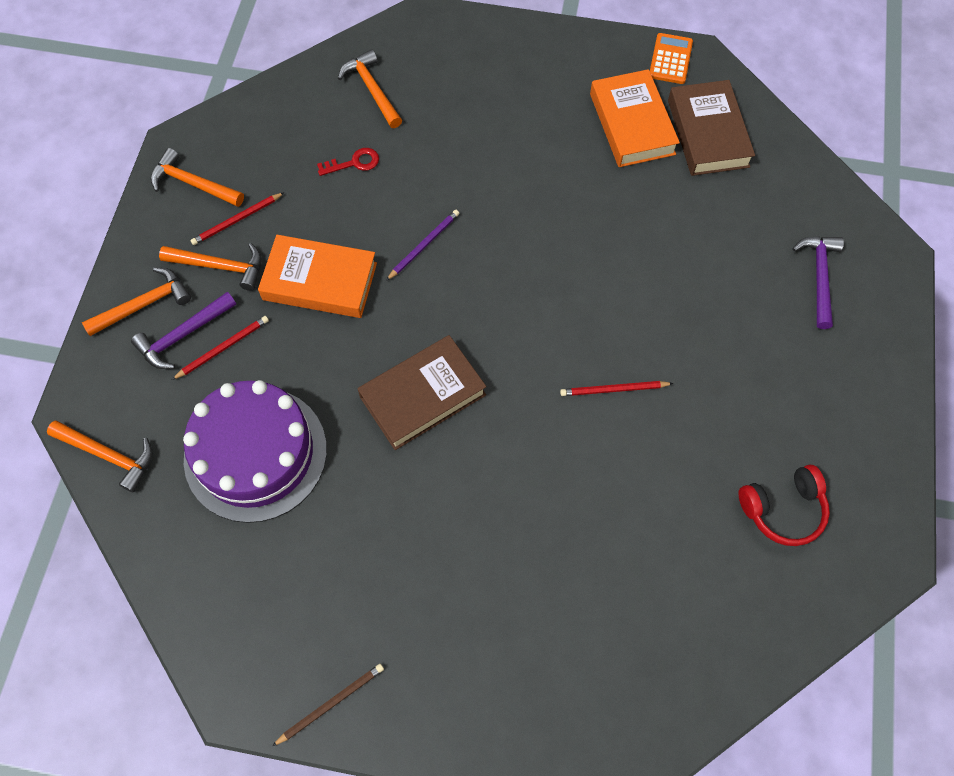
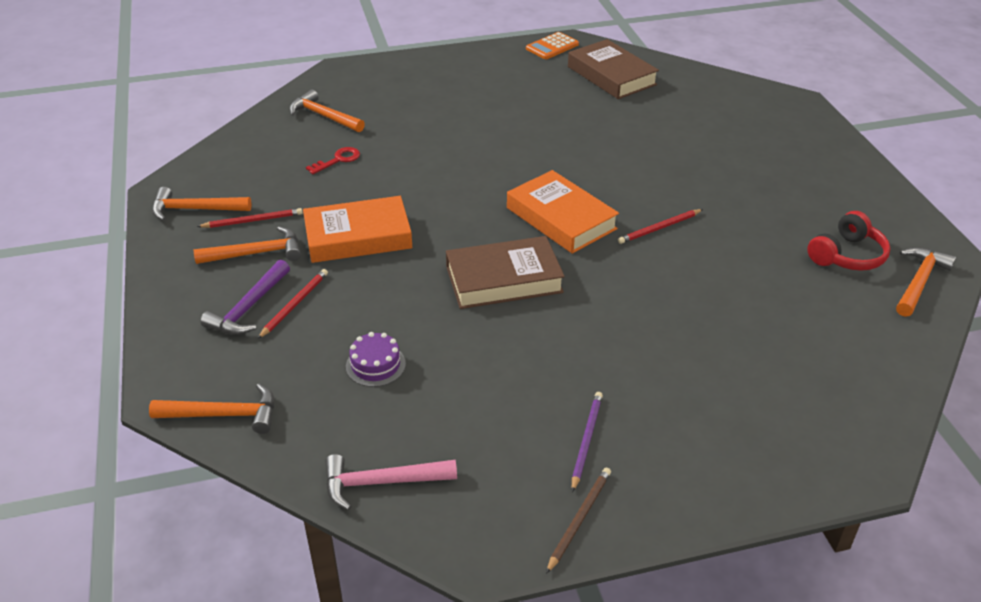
camera: 25 degrees left, 25 degrees down
orange hammer [82,268,191,336] -> orange hammer moved to [896,247,956,317]
purple cake [183,380,327,523] -> purple cake [346,332,406,387], size x0.40
red pencil [191,192,284,245] -> red pencil turned 135 degrees counterclockwise [197,208,302,228]
brown book [358,335,487,450] -> brown book turned 45 degrees clockwise [446,236,565,309]
purple pencil [386,210,459,281] -> purple pencil moved to [572,392,603,492]
orange book [590,69,680,167] -> orange book moved to [507,170,619,254]
orange calculator [650,33,693,84] -> orange calculator turned 120 degrees counterclockwise [526,32,579,59]
purple hammer [792,236,844,329] -> none
none -> pink hammer [325,454,457,510]

